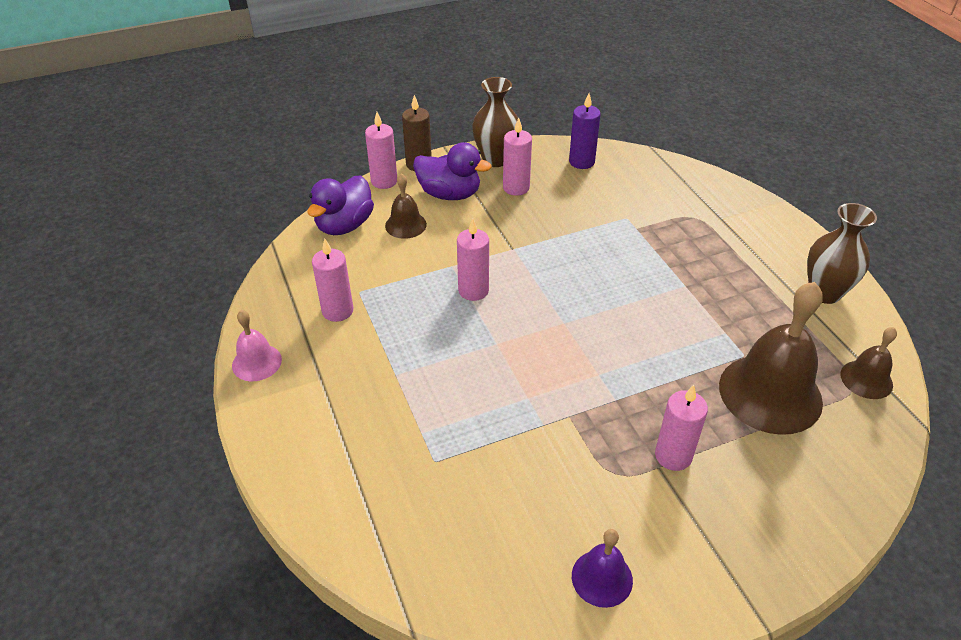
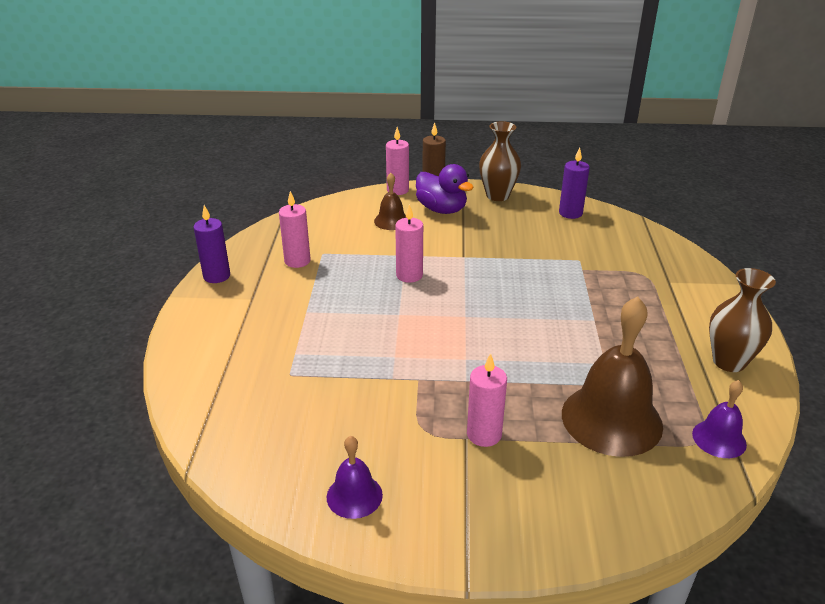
camera: 25 degrees right, 10 degrees down
pink bell [232,310,282,381] -> purple candle [194,205,230,283]
purple duck [307,175,374,235] -> none
pink candle [503,118,532,196] -> none
brown bell [840,327,897,399] -> purple bell [692,380,747,458]

